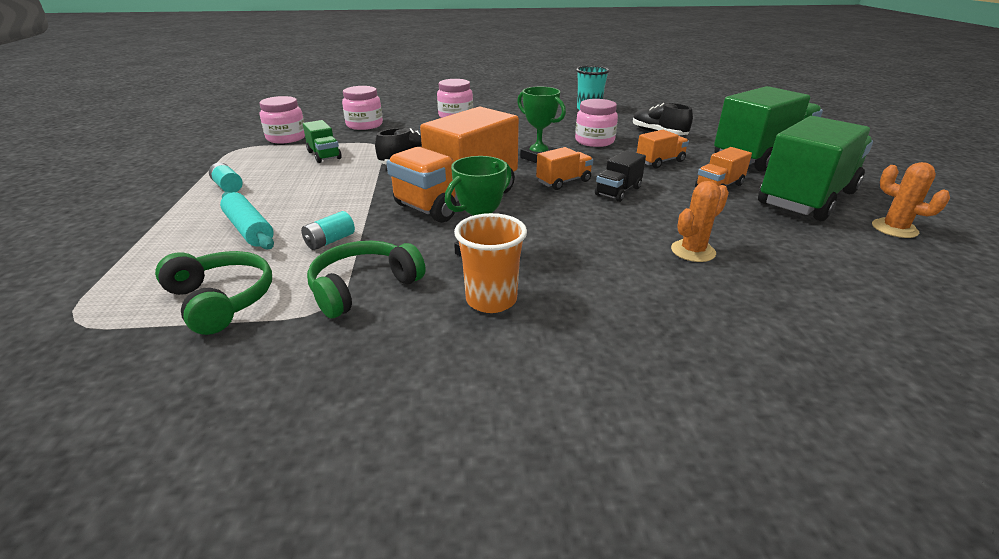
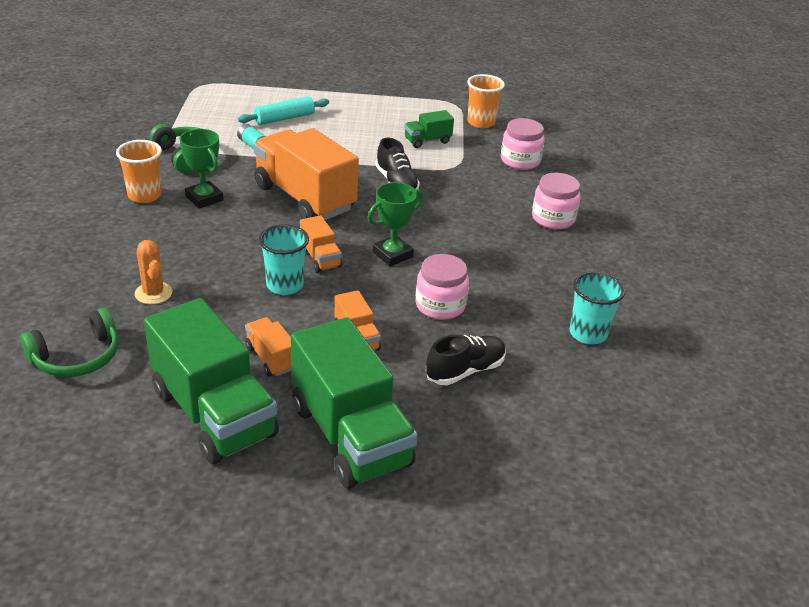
camera: 95 degrees right, 5 degrees up
green headphones [155,251,272,335] -> green headphones moved to [20,308,118,377]
turquoise battery [209,163,243,193] -> none
pink jar [259,96,305,143] -> orange cup [467,74,505,128]
black truck [595,150,646,202] -> turquoise cup [259,224,309,295]
orange cactus [872,162,950,238] -> none

